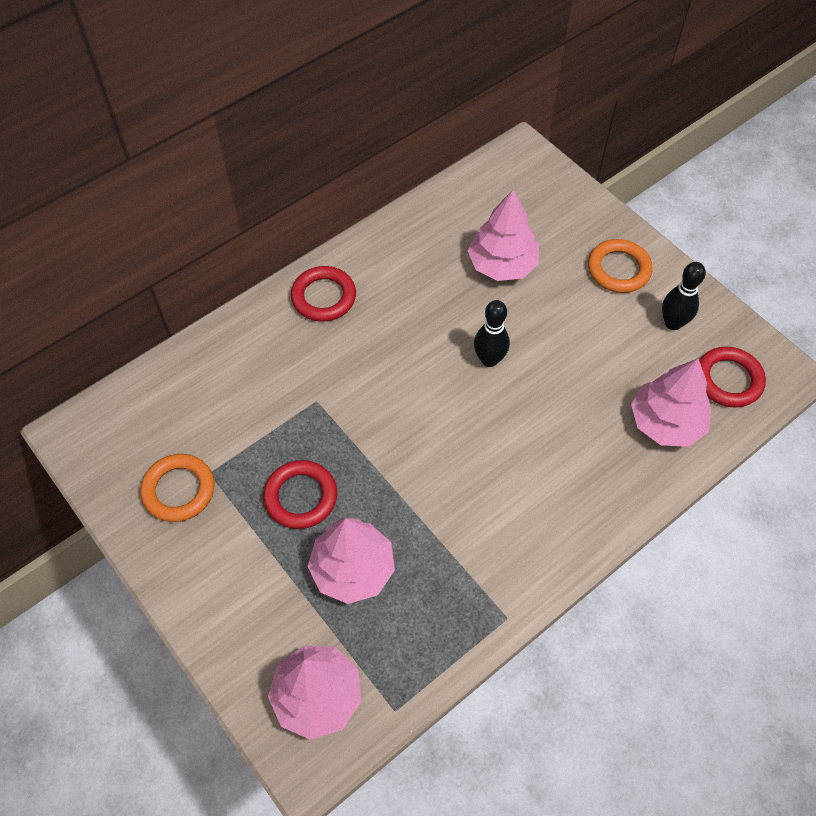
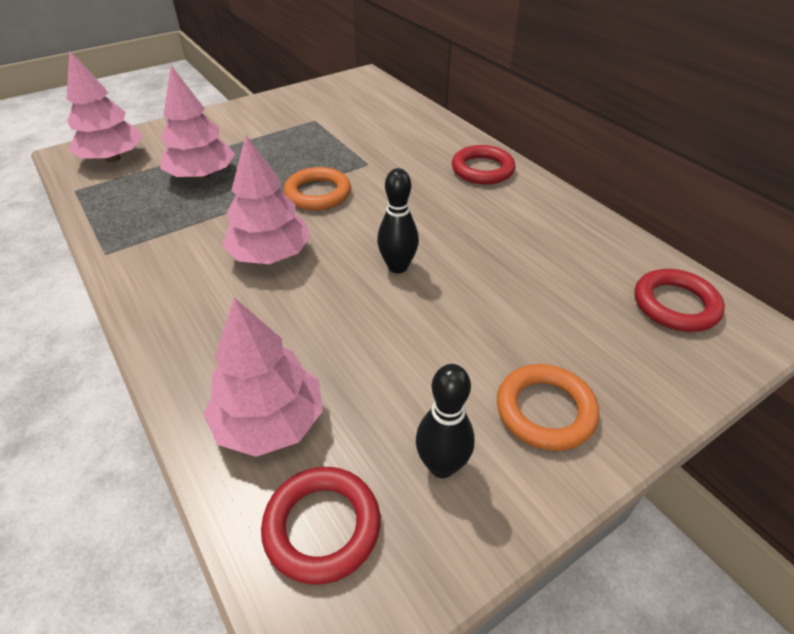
camera: 95 degrees right, 15 degrees down
orange ring [140,454,215,522] -> orange ring moved to [284,167,351,210]
red ring [263,460,337,529] -> red ring moved to [634,269,725,332]
pink tree [468,190,539,281] -> pink tree moved to [222,136,311,264]

